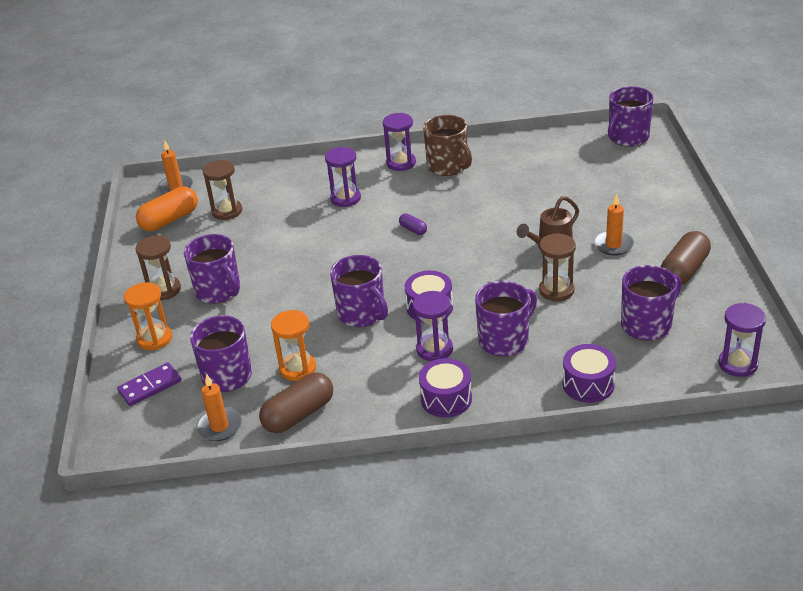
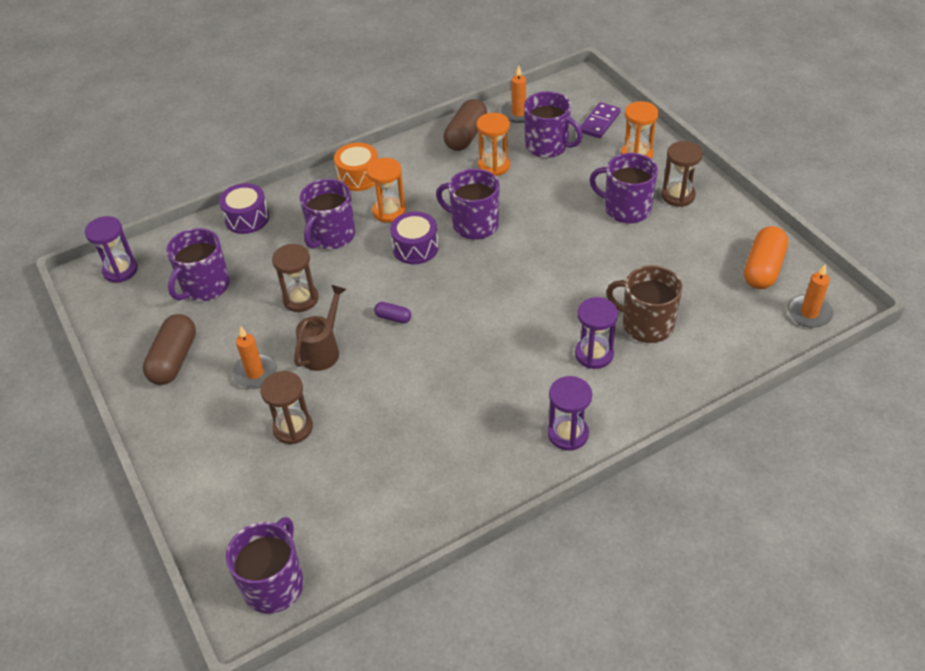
camera: 155 degrees right, 10 degrees up
brown hourglass [203,160,242,220] -> brown hourglass moved to [260,371,313,444]
purple capsule [399,213,427,235] -> purple capsule moved to [374,302,411,323]
purple hourglass [413,291,453,361] -> orange hourglass [367,158,406,223]
purple drum [419,358,472,417] -> orange drum [334,143,378,191]
brown mug [423,115,472,176] -> brown mug moved to [606,265,682,343]

